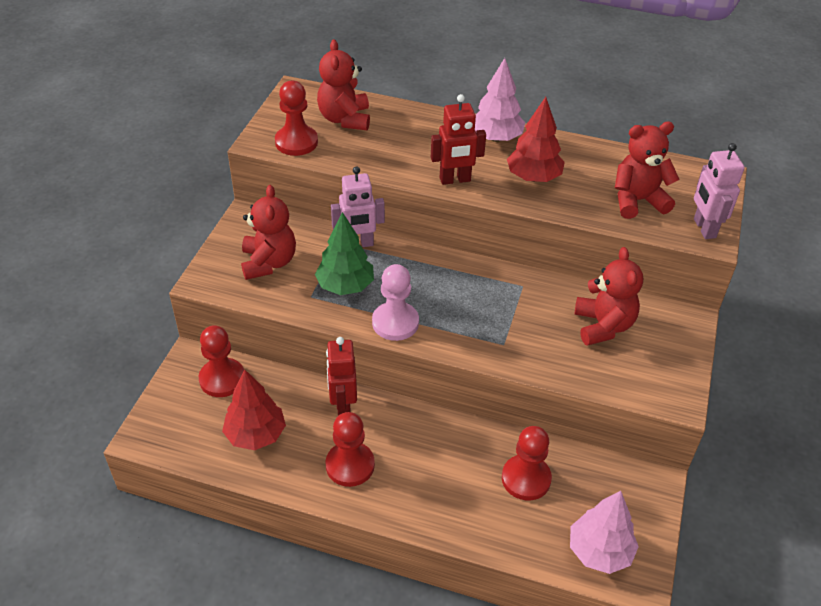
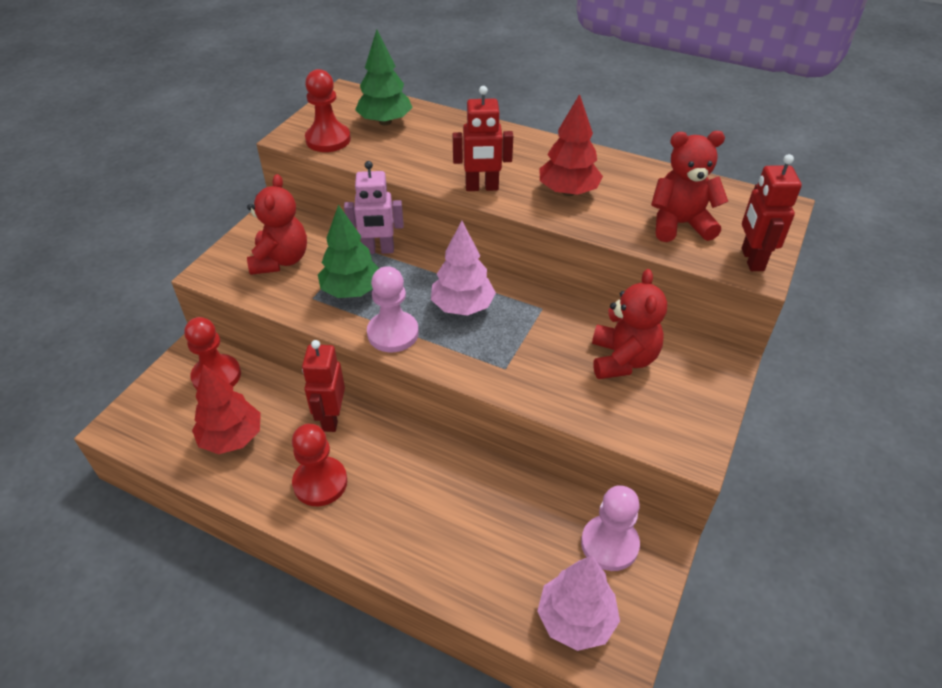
camera: 10 degrees right, 0 degrees up
red teddy bear [317,40,370,130] -> green tree [355,29,413,125]
pink tree [475,58,525,142] -> pink tree moved to [431,221,496,316]
red pawn [502,426,552,500] -> none
pink robot [694,143,745,239] -> red robot [741,154,802,271]
none -> pink pawn [581,485,640,571]

